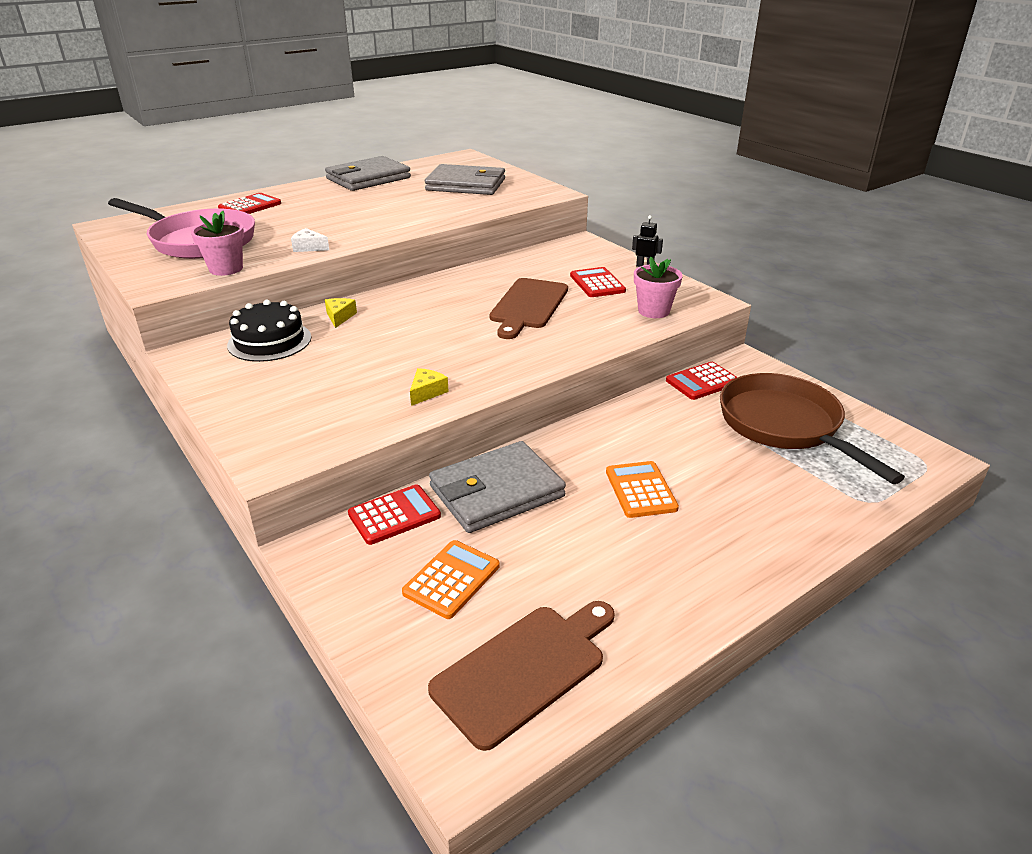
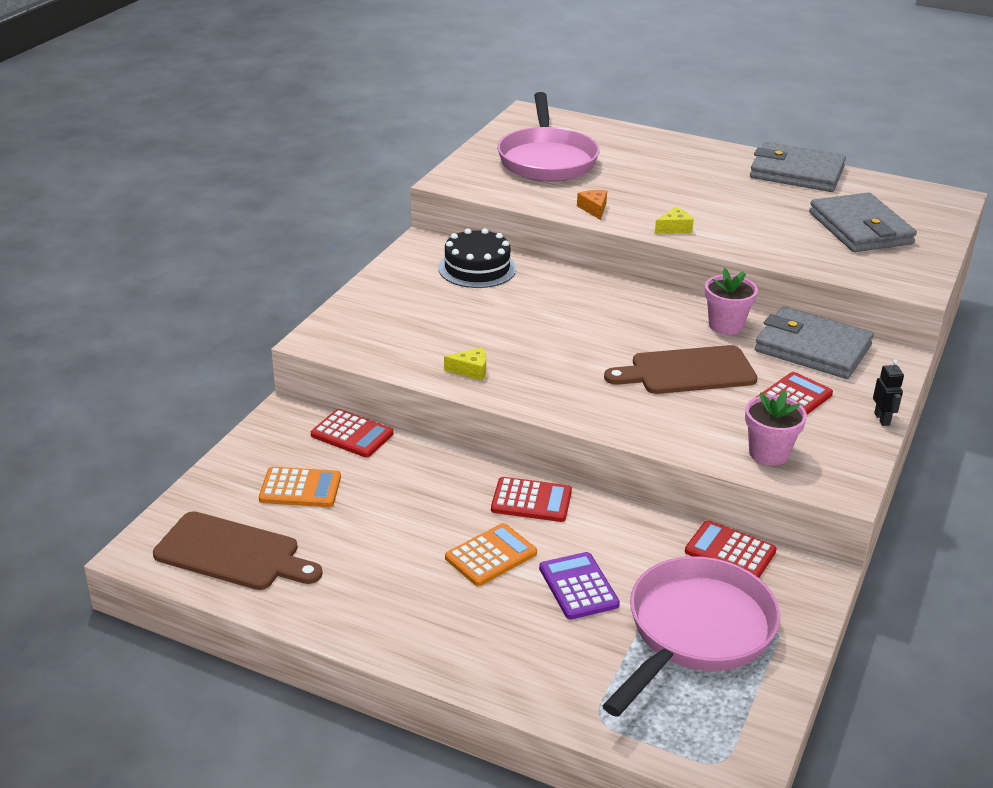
camera: 60 degrees right, 0 degrees up
pink flower pot [191,211,244,276] -> pink flower pot moved to [705,268,758,335]
red calculator [218,193,281,214] -> red calculator moved to [491,477,572,522]
white cheese [291,228,329,252] -> orange cheese [577,190,607,220]
yellow cheese [325,298,357,328] -> yellow cheese moved to [655,207,694,234]
grey wallet [429,441,566,533] -> grey wallet moved to [755,306,874,379]
brown pan [720,373,905,484] -> pink pan [602,556,780,717]
none -> purple calculator [539,552,620,620]

